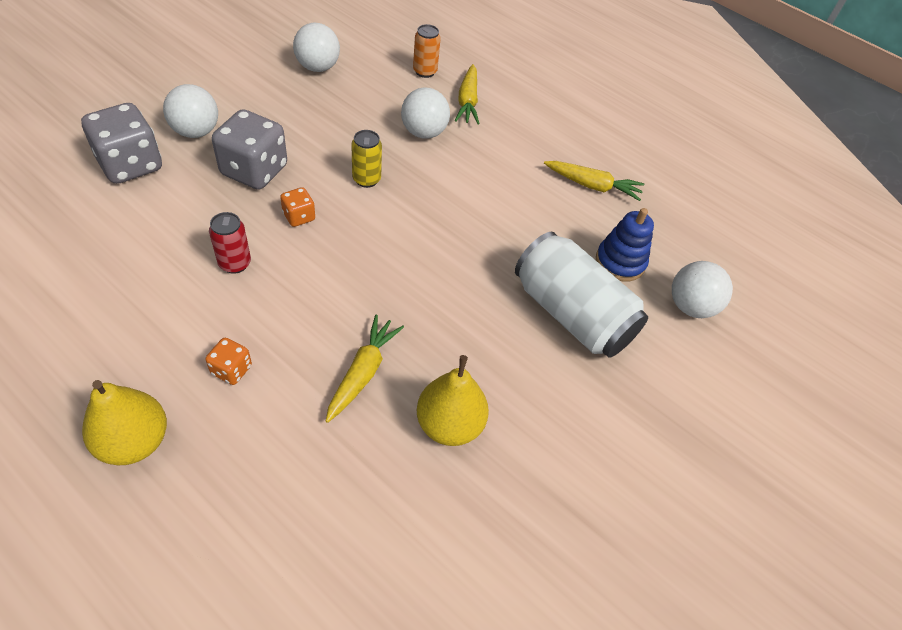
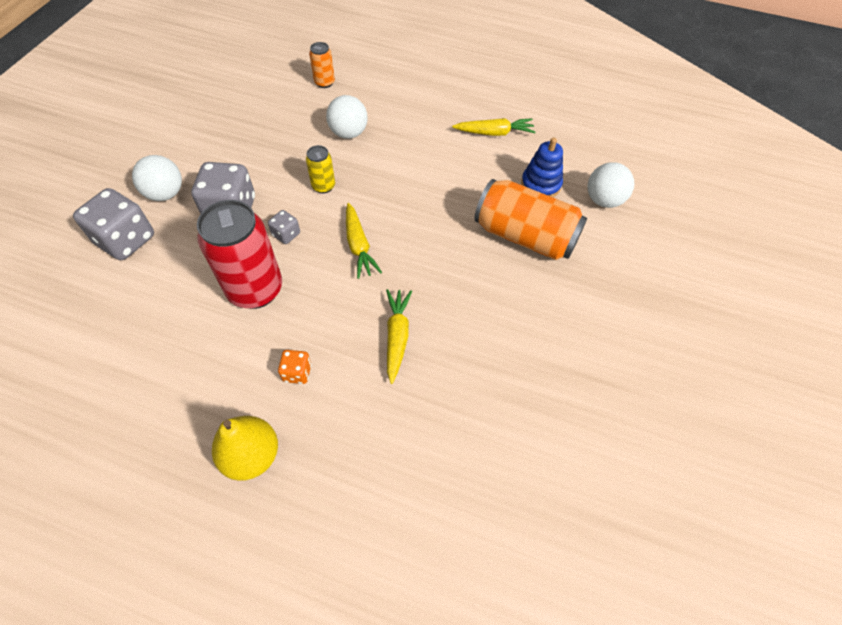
camera: 15 degrees left, 5 degrees up
red can [209,212,251,274] -> red can [197,200,282,309], size x2.09
orange dice [280,187,315,227] -> grey dice [268,210,300,244]
white ball [293,23,340,72] -> none
yellow pear [417,355,489,446] -> none
yellow carrot [455,64,480,124] -> yellow carrot moved to [346,203,382,279]
white can [515,232,648,358] -> orange can [474,179,587,260]

